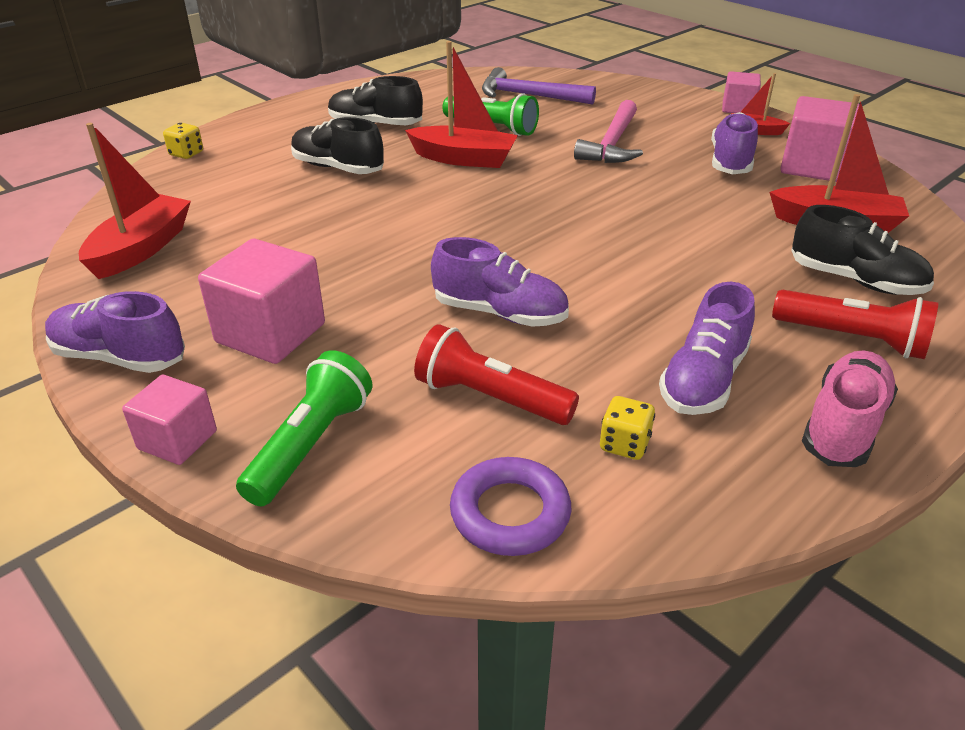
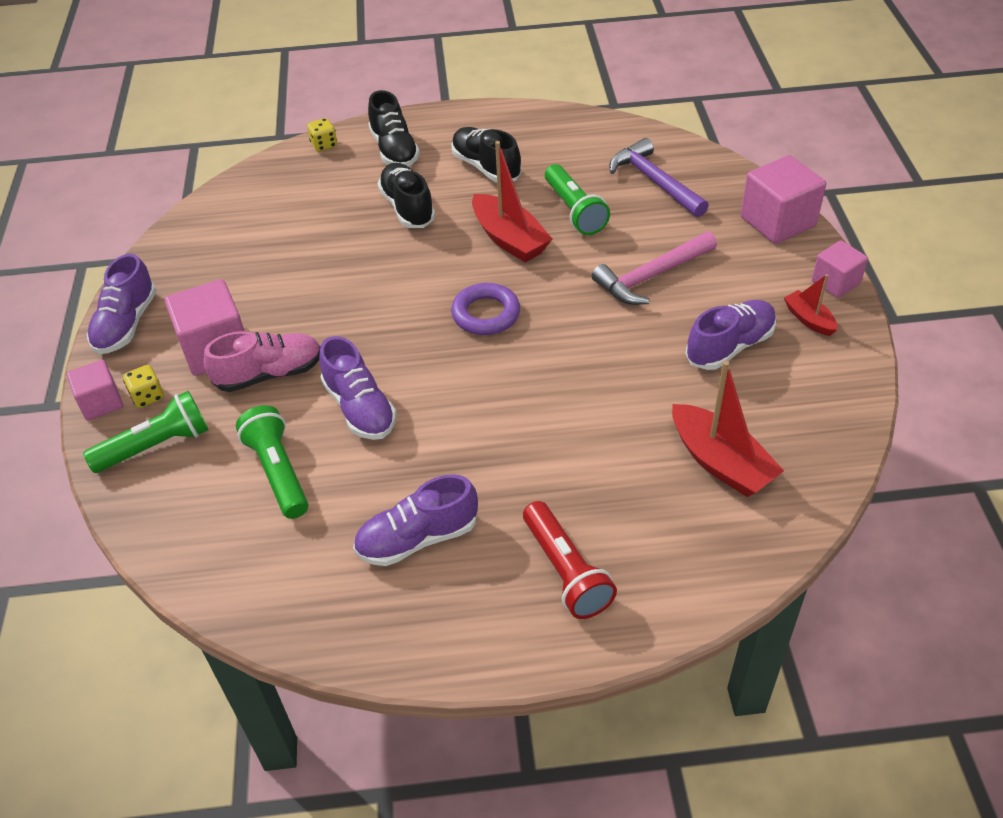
camera: 40 degrees right, 10 degrees up
purple shoe [45,291,185,373] -> purple shoe turned 135 degrees counterclockwise [87,253,157,354]
red boat [79,123,191,279] -> none
red flashlight [414,324,579,425] -> green flashlight [236,405,308,519]
purple ring [450,457,571,556] -> purple ring moved to [451,283,520,335]
yellow dice [600,396,655,460] -> yellow dice moved to [123,365,164,408]
pink cube [780,96,859,182] -> pink cube moved to [741,155,826,244]
black shoe [791,205,934,295] -> black shoe moved to [368,90,420,166]
pink shoe [802,350,898,467] -> pink shoe moved to [204,331,321,392]

